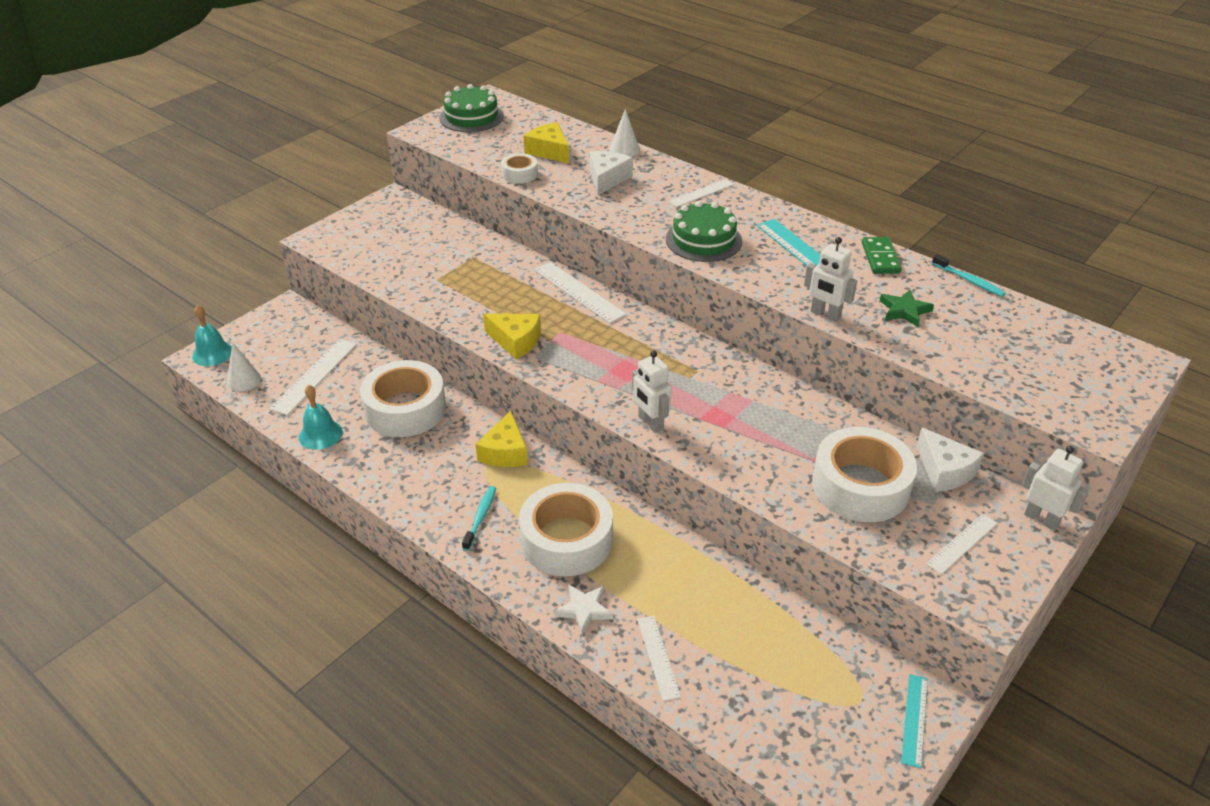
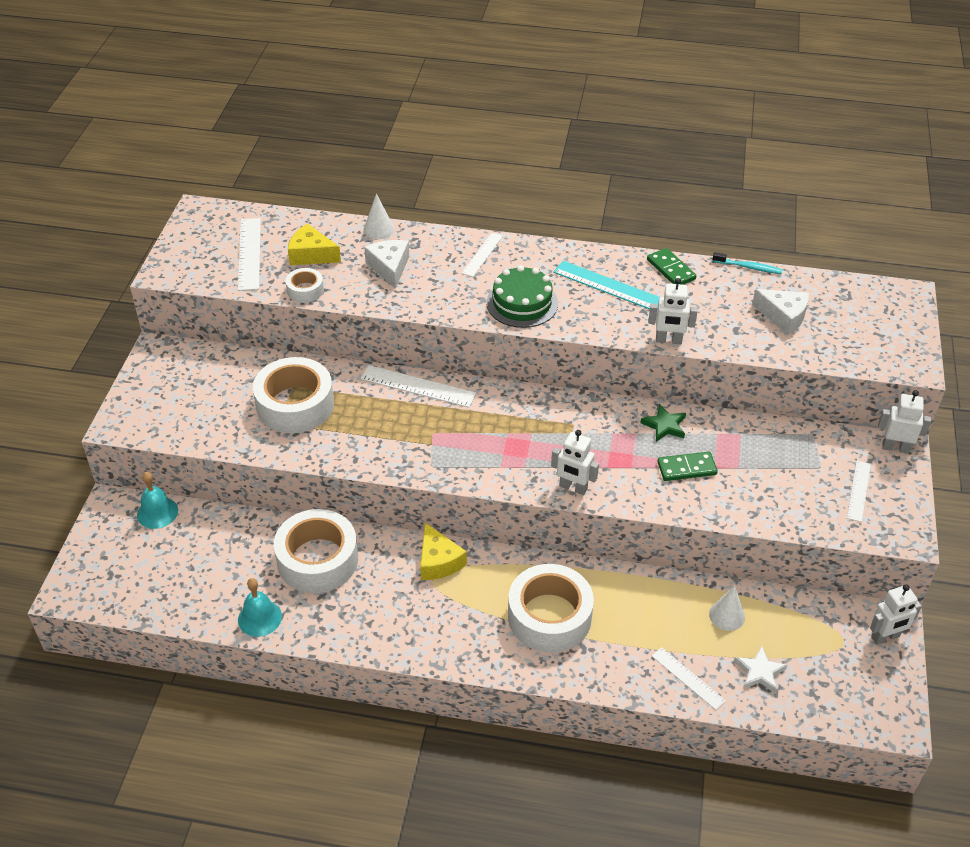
camera: 30 degrees left, 5 degrees up
turquoise bell [192,305,232,366] -> turquoise bell moved to [137,472,178,529]
white cone [227,343,261,391] -> white cone moved to [709,585,745,631]
white ruler [269,339,357,416] -> white ruler moved to [238,218,261,291]
green cake [439,84,504,132] -> none
turquoise toothbrush [462,486,496,551] -> none
yellow cheese [483,313,541,360] -> none
white star [554,584,613,635] -> white star moved to [734,646,787,694]
white tape [812,427,917,522] -> white tape moved to [253,357,334,433]
green star [880,290,934,327] -> green star moved to [641,404,686,442]
turquoise ruler [901,674,928,768] -> white robot [870,585,922,645]
white cheese [917,427,984,492] -> white cheese moved to [752,289,809,335]
none -> green domino [657,452,718,481]

